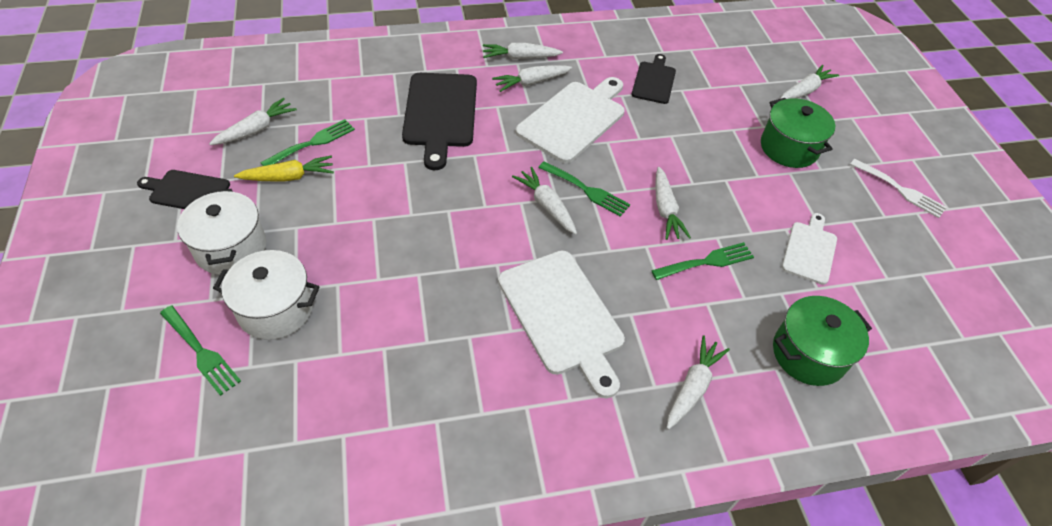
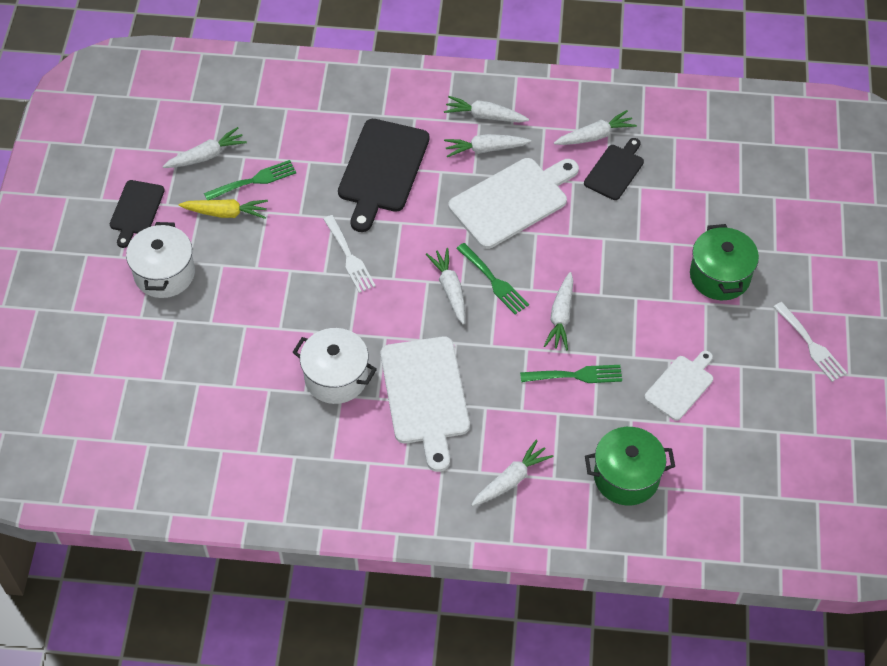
camera: 20 degrees right, 5 degrees up
black cutting board [137,170,230,209] -> black cutting board turned 105 degrees counterclockwise [110,180,165,248]
green fork [160,306,241,396] -> none
white pot [213,250,320,340] -> white pot moved to [293,328,377,404]
white carrot [780,64,839,99] -> white carrot moved to [554,110,637,145]
none -> white fork [323,215,376,293]

